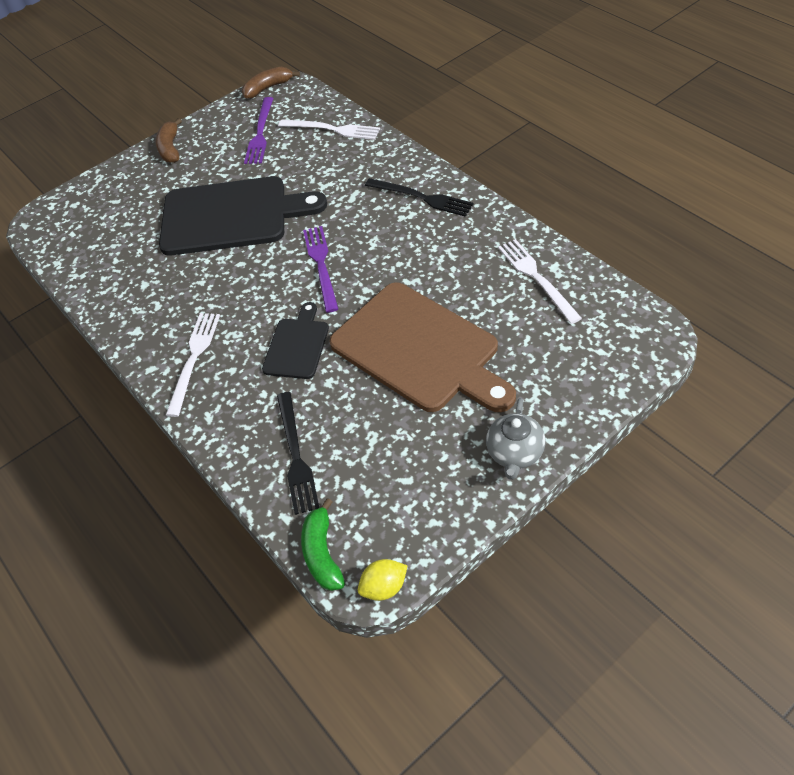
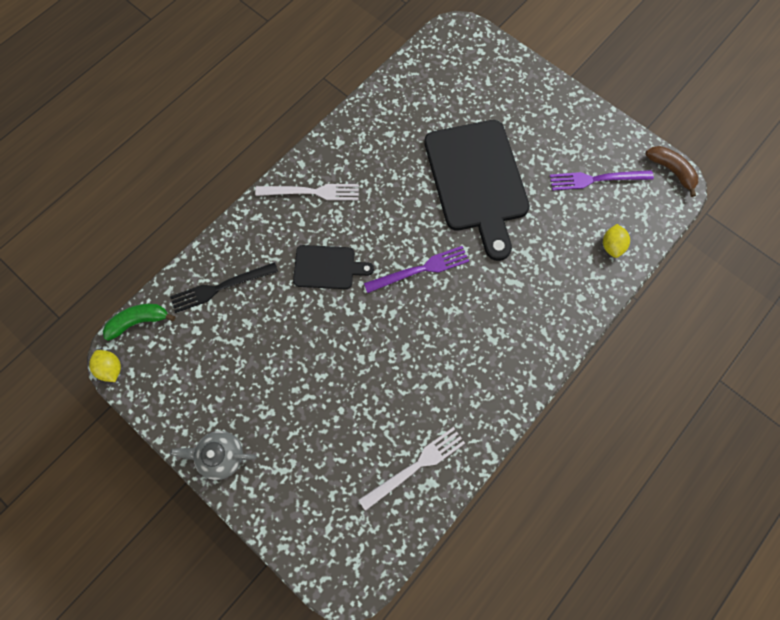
camera: 75 degrees right, 20 degrees up
brown banana [155,118,182,163] -> none
white fork [278,119,380,140] -> yellow lemon [603,224,630,258]
brown cutting board [329,283,516,412] -> none
black fork [365,178,474,217] -> none

